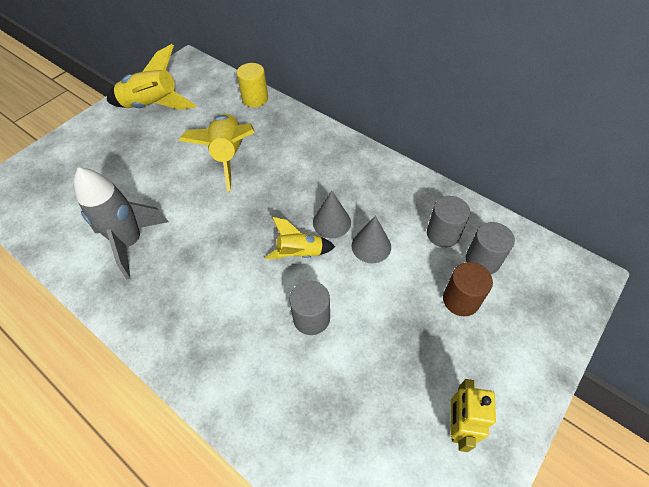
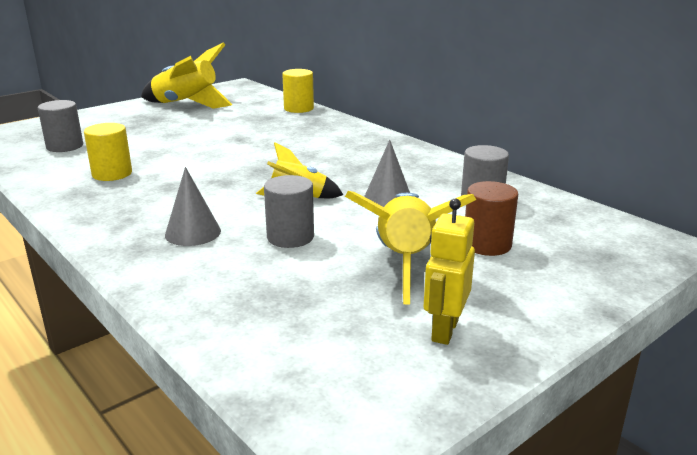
camera: 10 degrees right, 30 degrees down
grey rocket [74,167,169,279] -> yellow cylinder [84,123,132,181]
yellow rocket [179,114,255,192] -> yellow rocket moved to [345,191,476,305]
grey cone [313,191,351,238] -> grey cone moved to [165,167,221,246]
grey cylinder [466,222,515,274] -> grey cylinder moved to [38,100,83,152]

